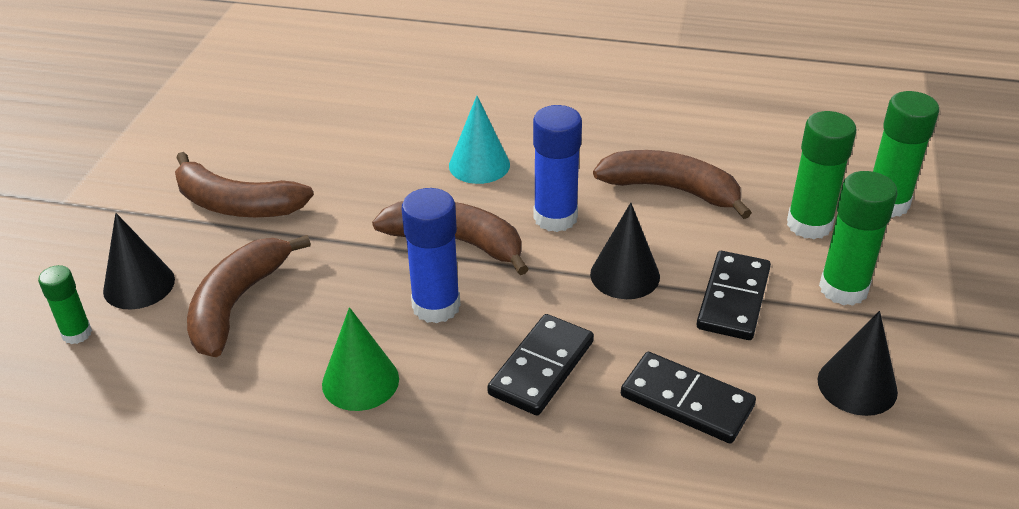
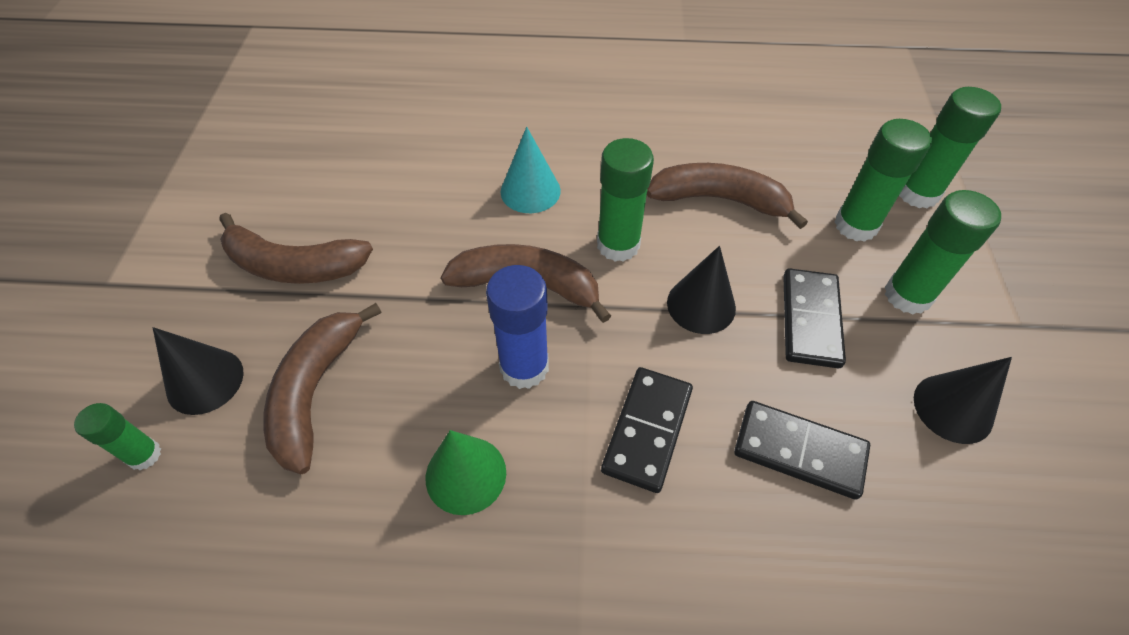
camera: 10 degrees left, 15 degrees up
blue glue stick [533,105,582,232] -> green glue stick [597,138,654,262]

